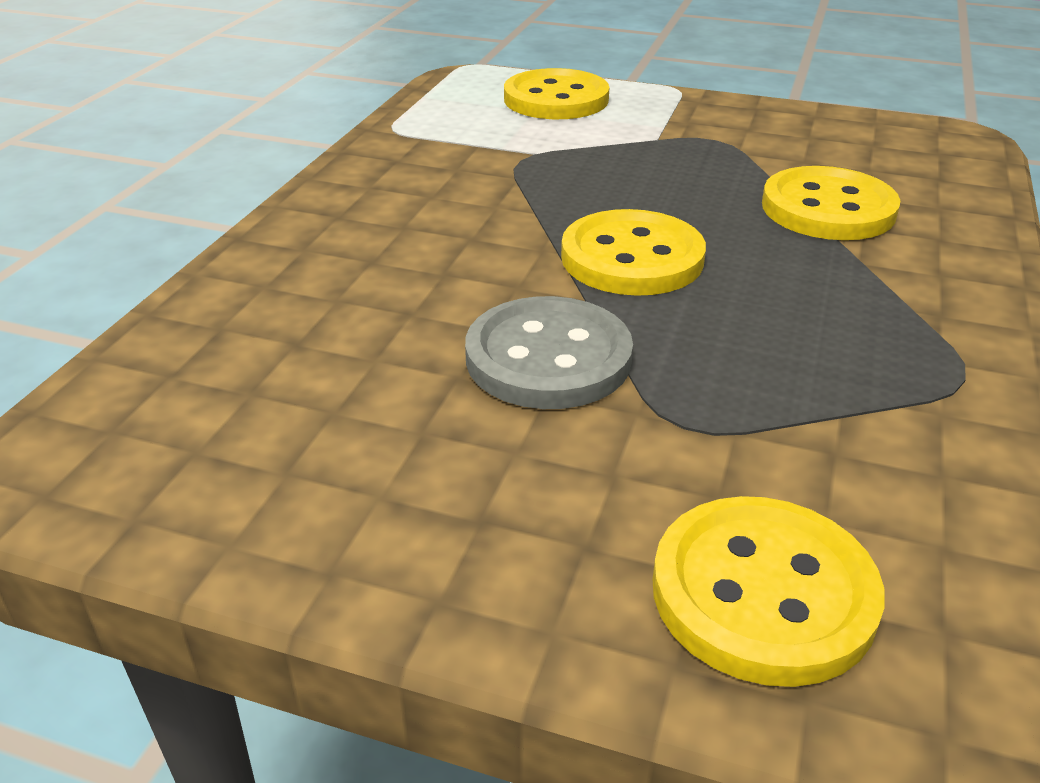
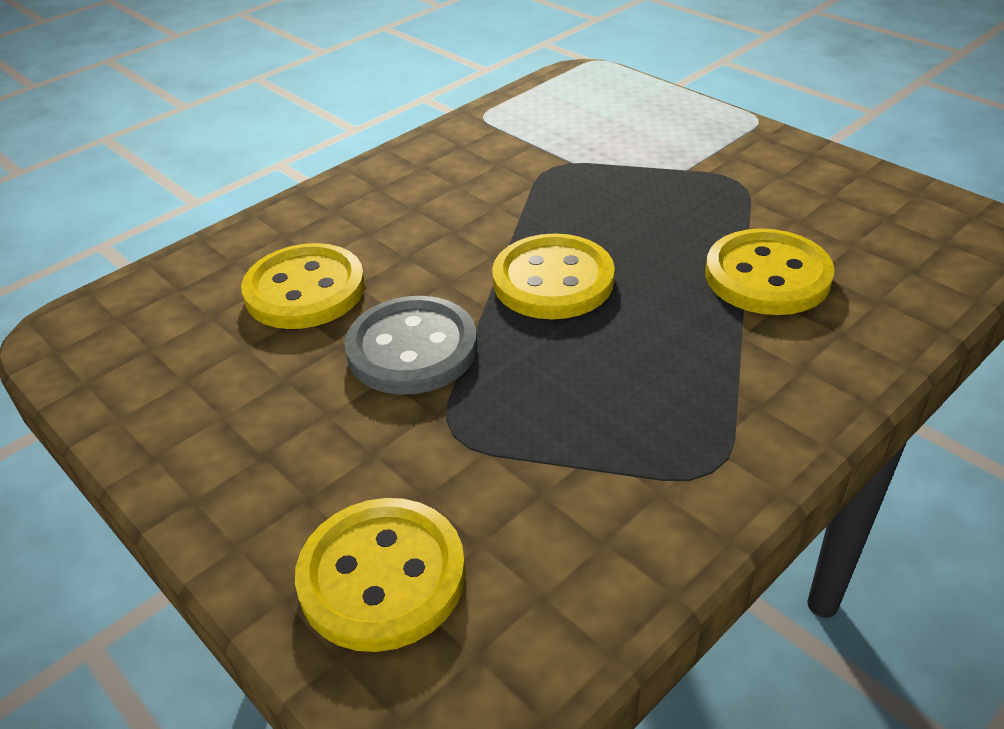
camera: 30 degrees right, 5 degrees up
yellow button [504,68,610,119] -> yellow button moved to [241,243,365,329]

